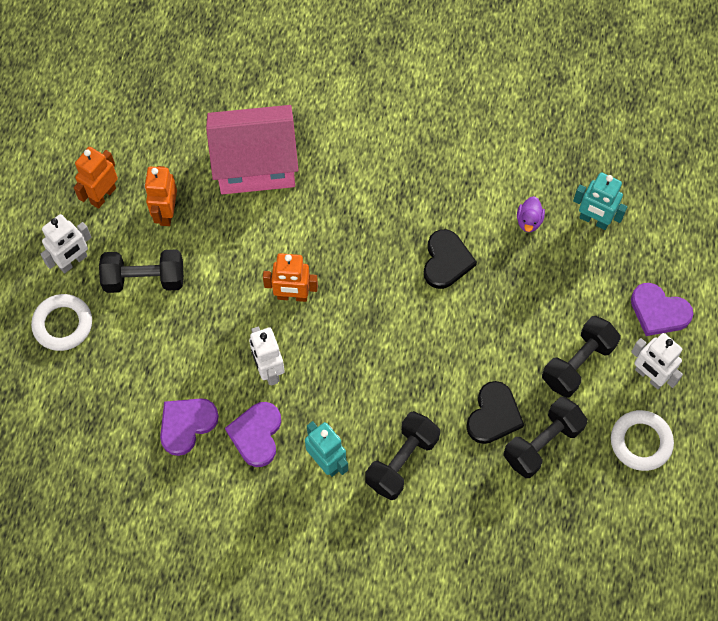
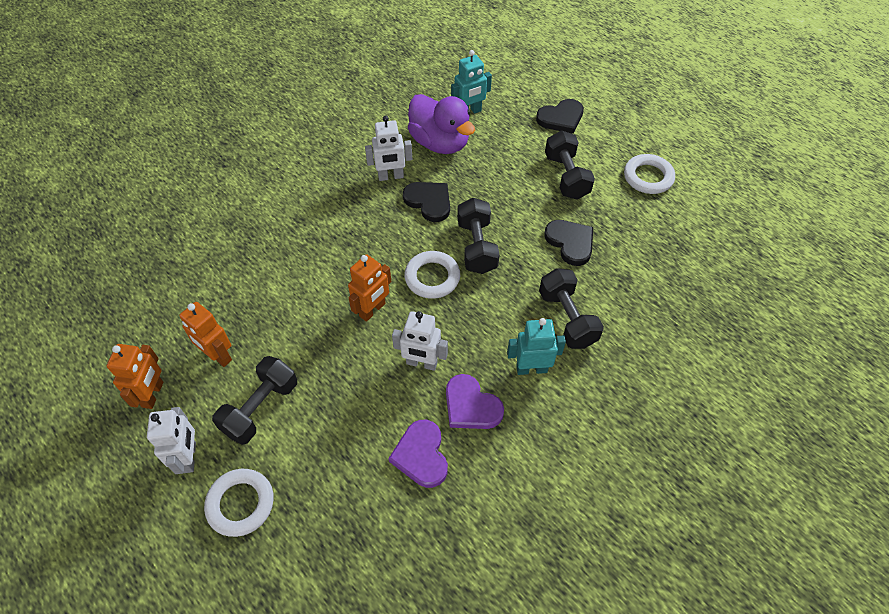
camera: 55 degrees left, 10 degrees down
orange robot [74,147,118,209] -> orange robot turned 150 degrees counterclockwise [107,344,164,409]
pink house [206,105,298,194] -> none
black dumbbell [503,397,588,478] -> black dumbbell moved to [457,198,500,274]
purple duck [517,196,545,232] -> purple duck [408,94,475,154], size x2.35
purple heart [631,283,693,336] -> black heart [536,99,584,134]
white robot [631,333,683,389] -> white robot moved to [365,116,412,181]
none -> white ring [404,251,460,299]

